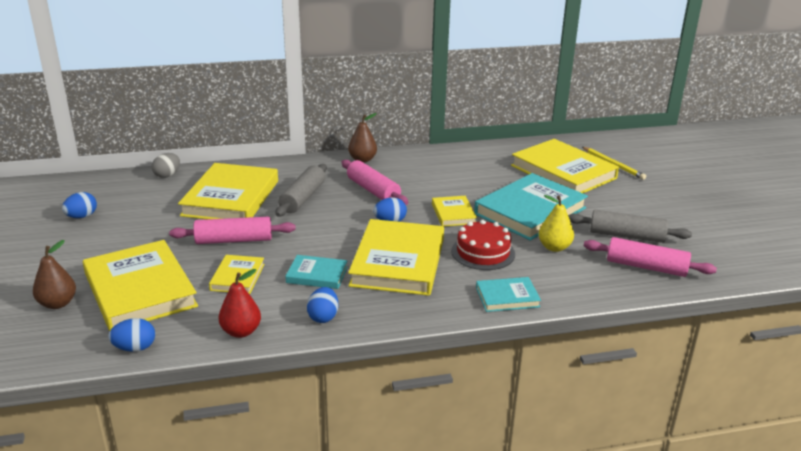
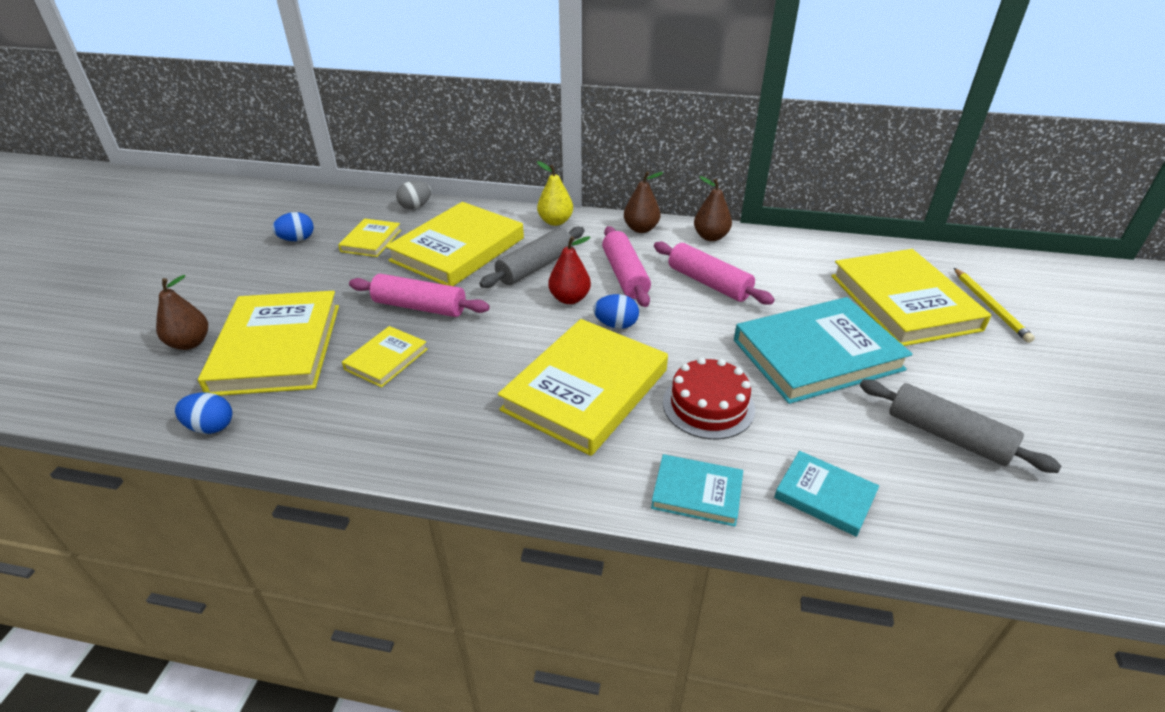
camera: 25 degrees right, 10 degrees up
red pear [219,269,261,338] -> red pear moved to [548,236,591,304]
turquoise book [285,255,348,289] -> turquoise book moved to [774,451,879,537]
blue egg [307,287,338,323] -> none
yellow book [432,196,477,227] -> yellow book moved to [338,218,401,257]
yellow pear [539,195,574,252] -> yellow pear moved to [537,161,573,226]
pink rolling pin [584,237,717,277] -> pink rolling pin moved to [654,242,775,305]
none -> brown pear [694,176,732,241]

